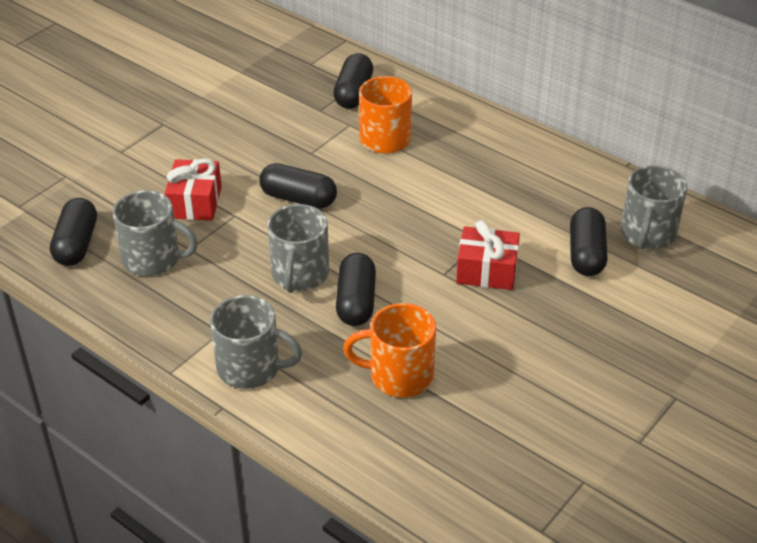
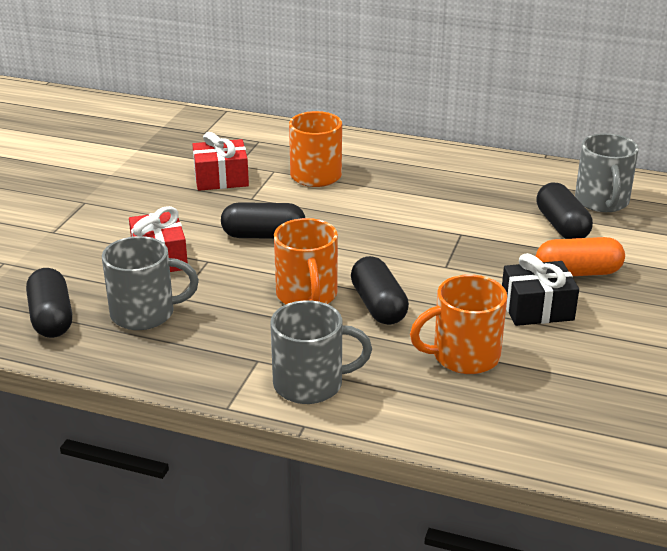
camera: 20 degrees left, 10 degrees down
grey mug [267,204,329,293] -> orange mug [274,218,338,304]
black capsule [333,53,373,109] -> none
red gift [456,220,520,290] -> red gift moved to [192,132,249,191]
none -> black gift [502,253,579,326]
none -> orange capsule [536,237,625,276]

